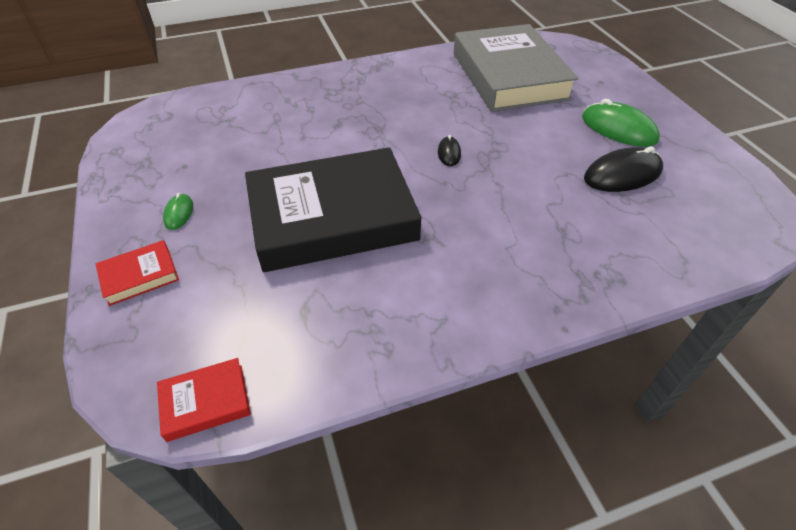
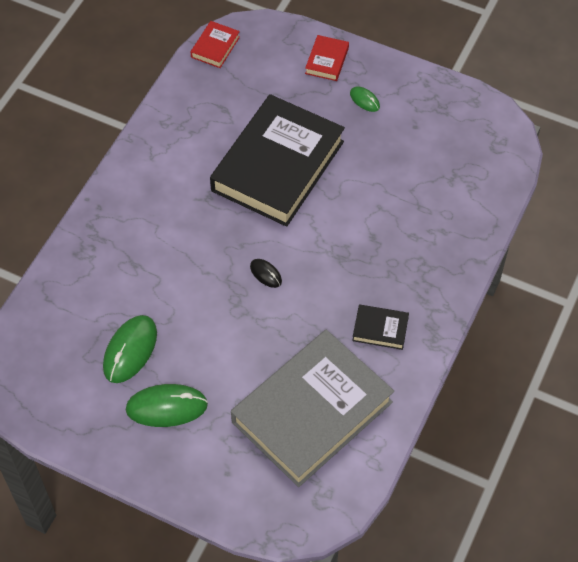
camera: 135 degrees right, 10 degrees up
grey book [454,24,579,112] -> grey book turned 75 degrees counterclockwise [231,330,394,487]
black mouse [584,147,663,192] -> green mouse [103,315,157,383]
none -> black book [352,304,409,350]

